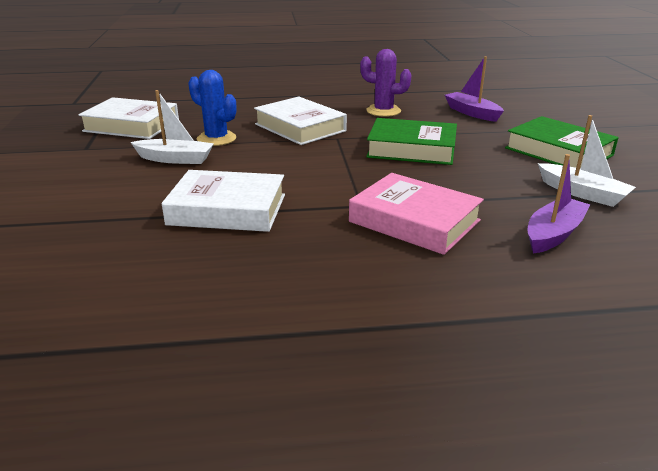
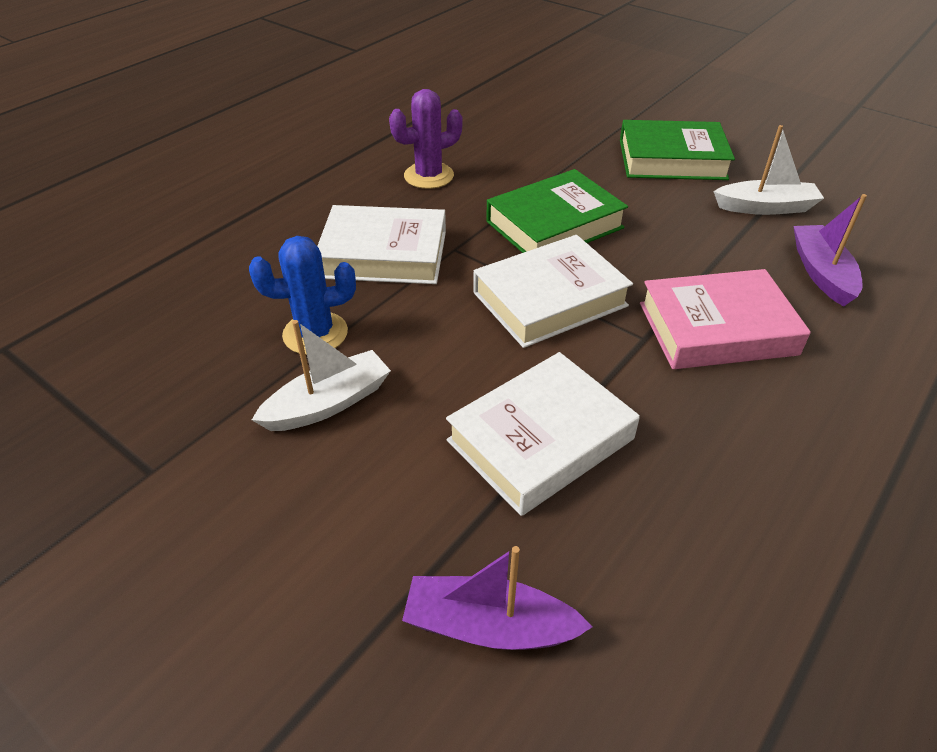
camera: 45 degrees left, 15 degrees up
white book [78,97,179,139] -> white book moved to [474,235,633,348]
purple boat [445,56,504,122] -> purple boat moved to [402,546,593,650]

